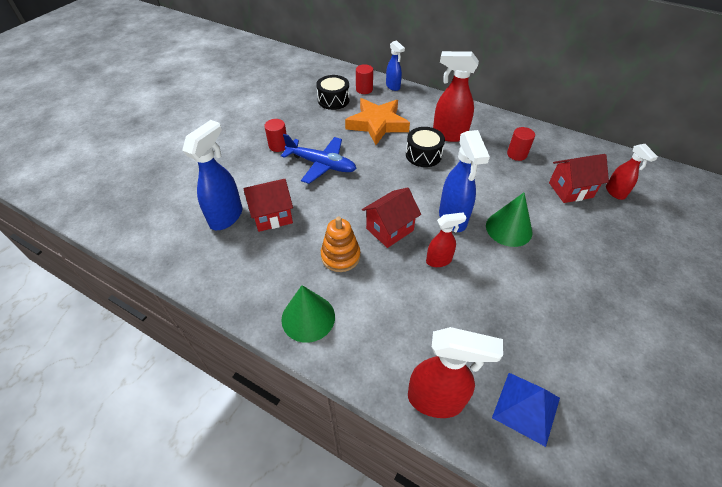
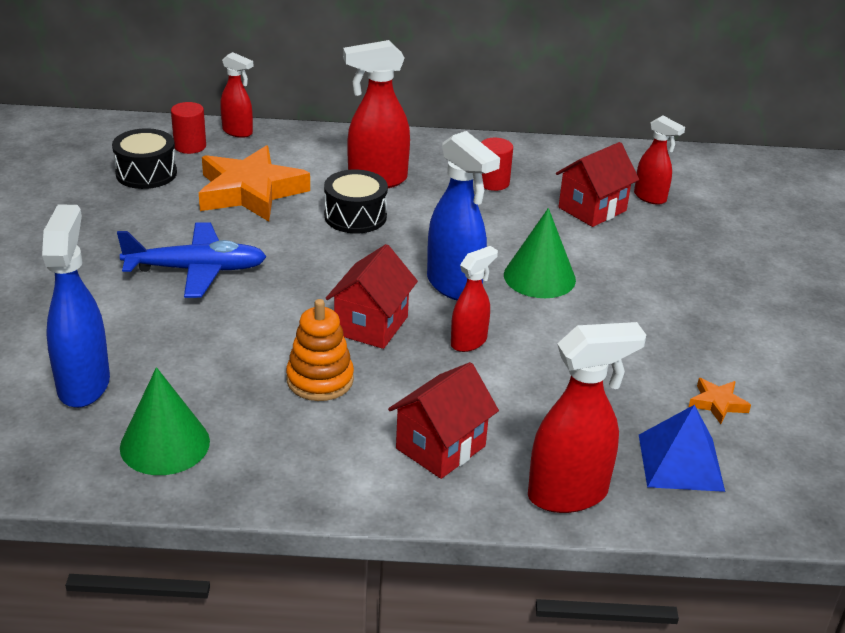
camera: 30 degrees left, 15 degrees down
red house [243,179,293,232] -> red house moved to [388,362,499,479]
red cylinder [264,119,287,152] -> none
green cone [281,285,335,343] -> green cone moved to [120,367,210,475]
blue spray bottle [386,40,405,91] -> red spray bottle [220,52,253,138]
none -> orange star [689,378,751,424]

